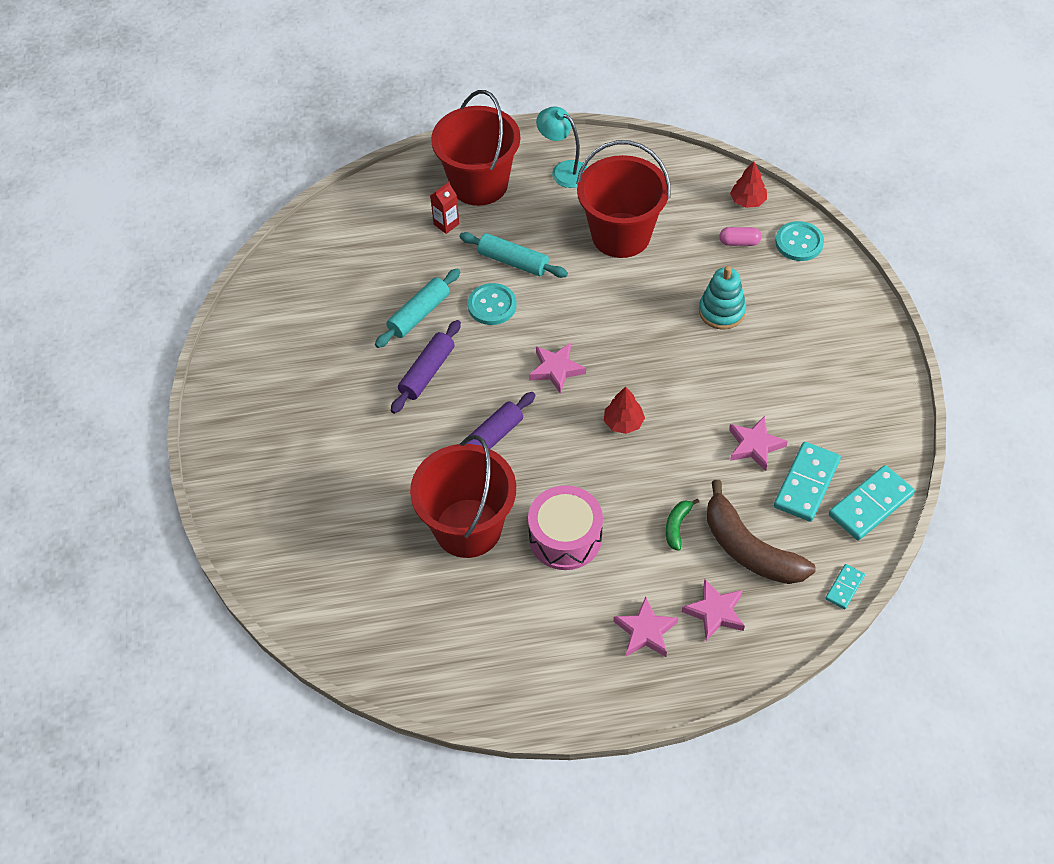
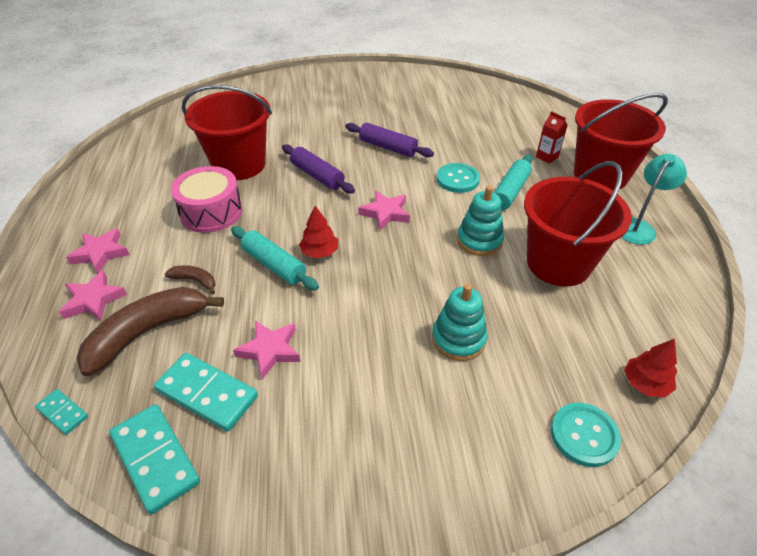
camera: 90 degrees right, 10 degrees down
turquoise rolling pin [375,268,460,348] -> turquoise rolling pin moved to [231,226,319,291]
green banana [666,499,699,551] -> brown banana [165,265,215,295]
pink capsule [719,227,761,246] -> none
none -> turquoise stacking toy [457,186,504,256]

